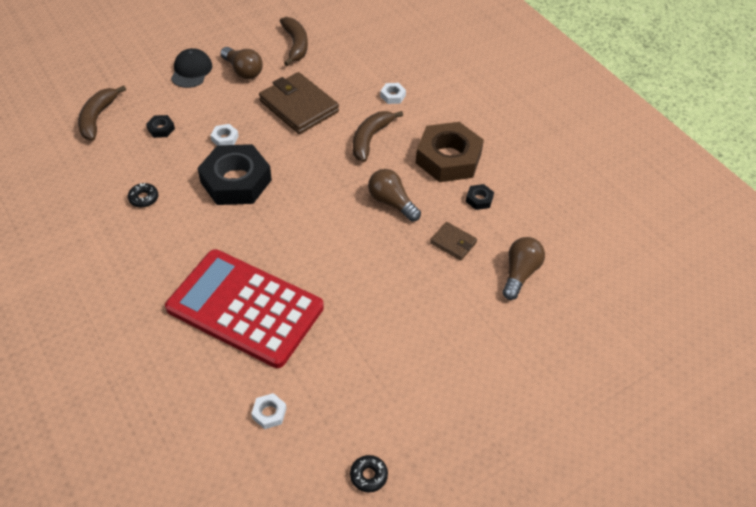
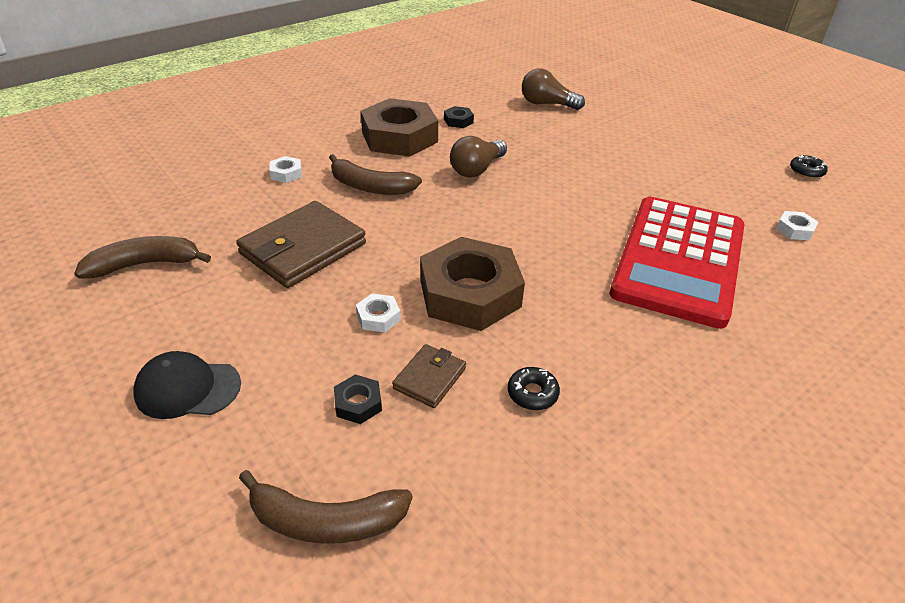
camera: 95 degrees left, 10 degrees down
black nut [197,144,272,205] -> brown nut [420,237,525,331]
brown light bulb [221,47,263,79] -> none
brown wallet [430,222,477,260] -> brown wallet moved to [392,344,466,408]

